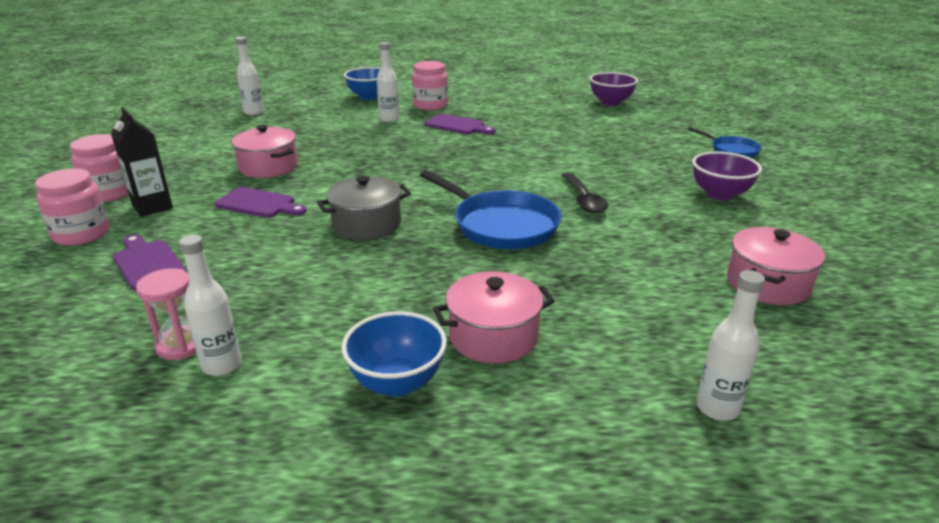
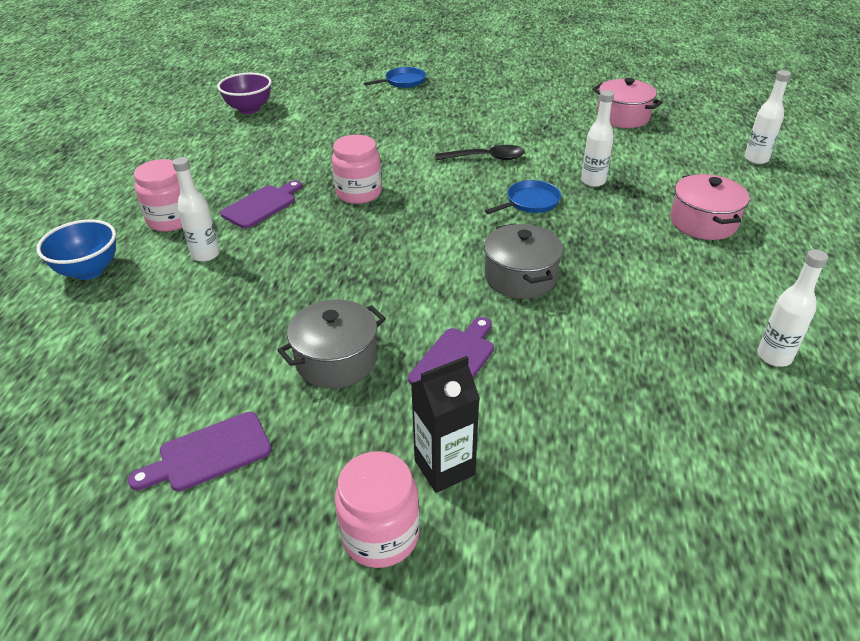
camera: 80 degrees left, 10 degrees up
pink jar [35,169,110,246] -> pink jar moved to [332,135,382,204]
purple cutting board [113,234,187,291] -> purple cutting board moved to [128,412,272,491]
pink hourglass [136,268,196,360] -> none
pink pot [232,125,298,178] -> grey pot [278,299,386,388]
white bottle [236,37,263,115] -> white bottle moved to [581,90,614,187]
blue bowl [341,311,447,397] -> none
blue pan [420,170,562,249] -> blue pan [485,180,561,214], size x0.56
purple bowl [692,151,762,201] -> none

